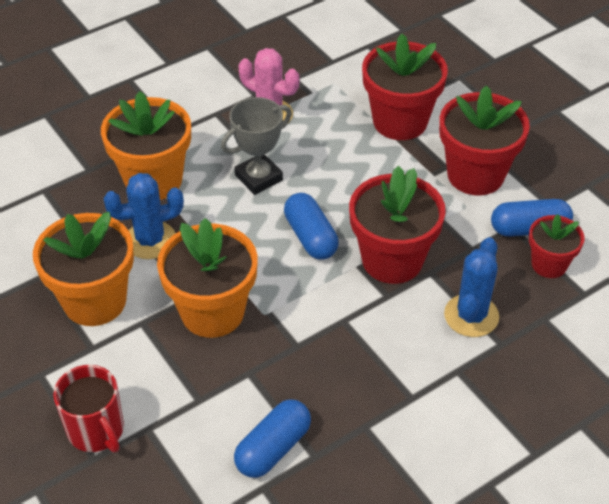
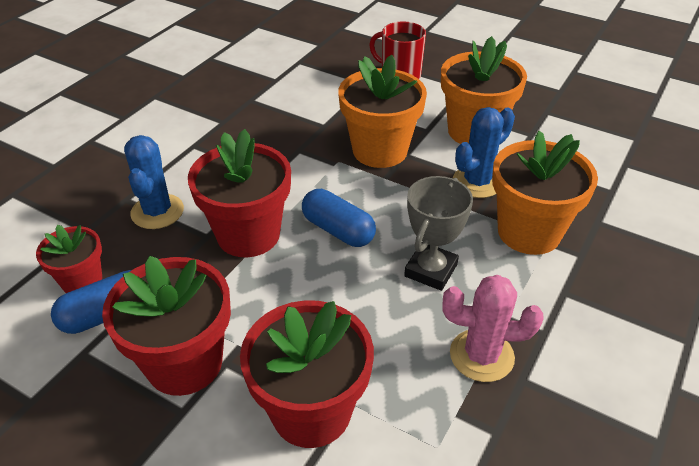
camera: 155 degrees right, 5 degrees down
blue capsule [234,399,311,478] -> none

